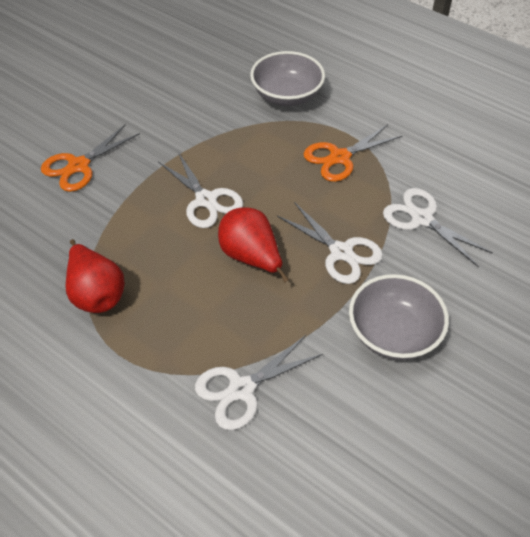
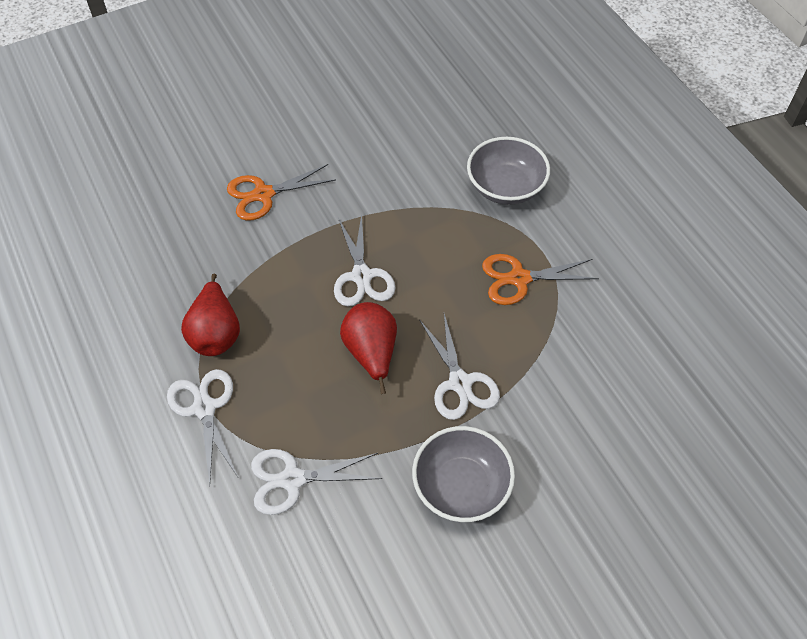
camera: 25 degrees right, 5 degrees up
white scissors [383,188,493,267] -> white scissors moved to [167,369,238,485]

